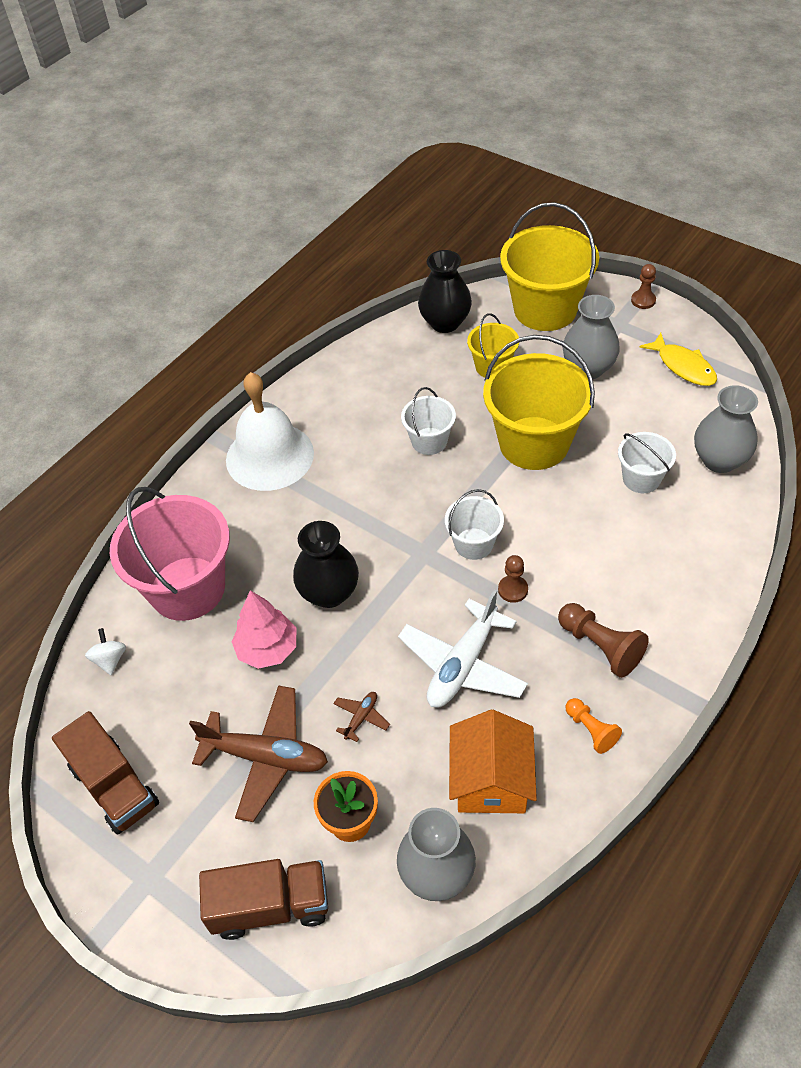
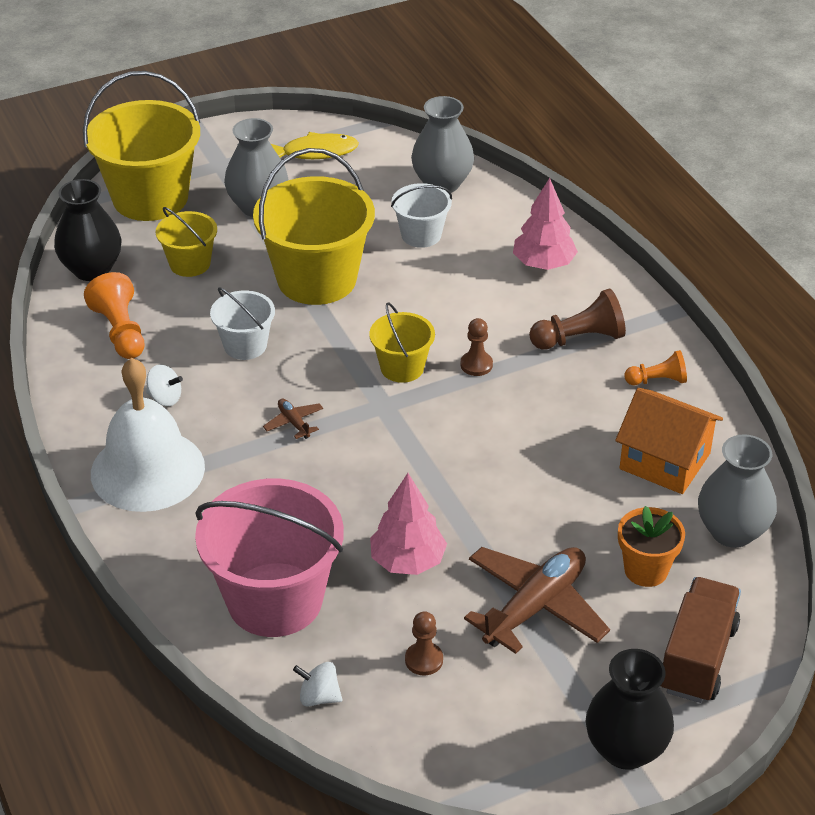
camera: 65 degrees left, 10 degrees down
brown truck [52,711,159,835] -> none
black vase [293,521,359,608] -> black vase moved to [586,649,674,770]
brown plane [333,692,390,742] -> brown plane moved to [263,399,323,439]
white plane [398,589,528,708] -> none
white bucket [445,489,504,560] -> yellow bucket [369,302,435,383]
brown pawn [631,264,656,309] -> brown pawn moved to [405,611,443,676]
none -> orange pawn [84,272,145,359]
none -> white spinning top [146,364,183,406]
none -> pink tree [513,178,578,270]

